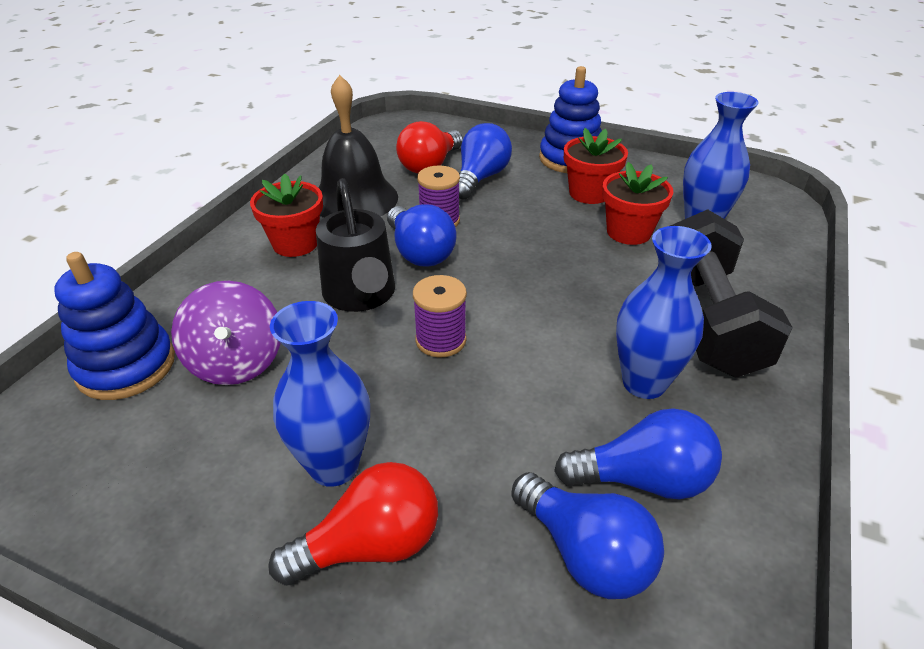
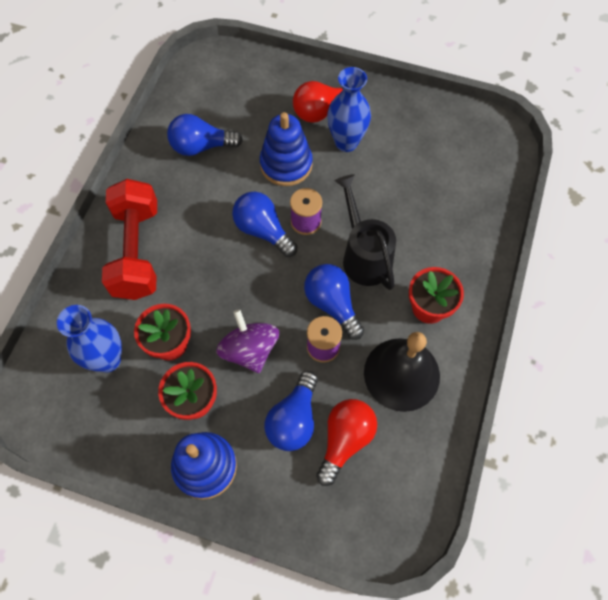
camera: 175 degrees right, 25 degrees up
blue stacking toy [54,252,175,400] -> blue stacking toy moved to [260,112,313,186]
purple spinning top [171,281,280,385] -> purple spinning top moved to [216,309,279,373]
blue light bulb [512,472,664,599] -> blue light bulb moved to [232,192,297,257]
blue vase [616,226,712,399] -> none
black dumbbell [670,209,793,378] -> red dumbbell [102,179,157,300]

